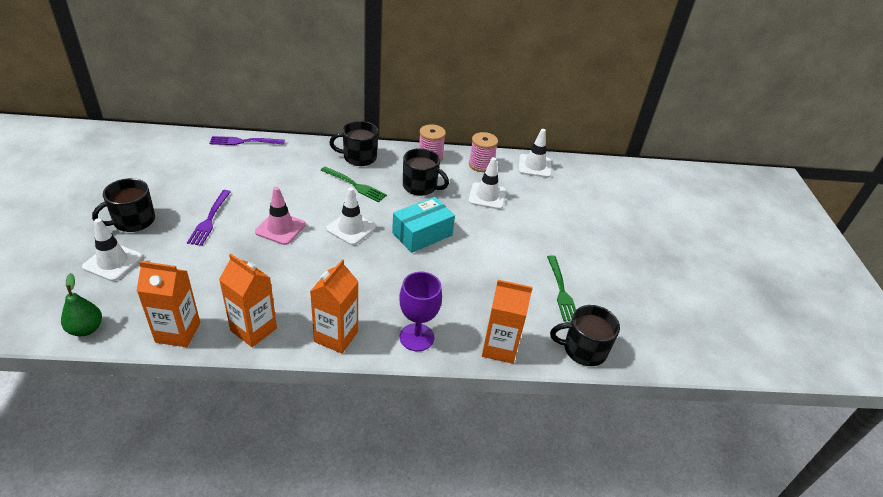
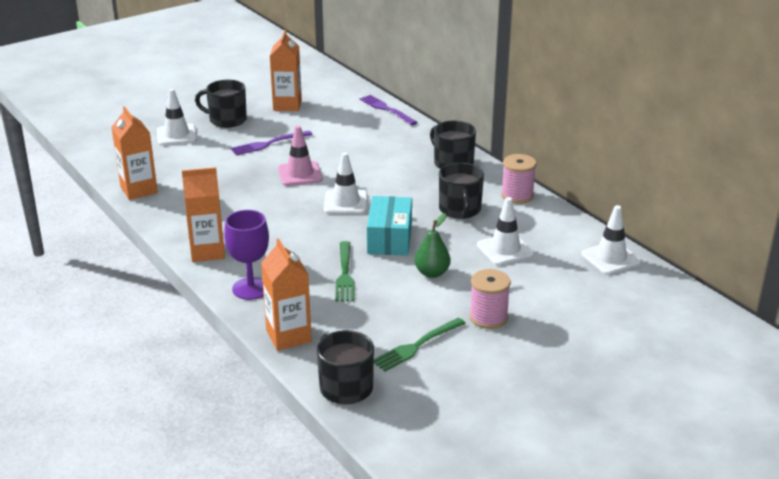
camera: 60 degrees right, 10 degrees down
green pear [61,273,102,336] -> green pear moved to [415,213,451,278]
orange carton [219,254,277,347] -> orange carton moved to [270,30,302,111]
green fork [320,167,387,202] -> green fork moved to [336,241,354,302]
turquoise box [392,197,455,253] -> turquoise box turned 75 degrees clockwise [367,196,412,256]
pink spool [469,132,498,172] -> pink spool moved to [469,269,511,329]

